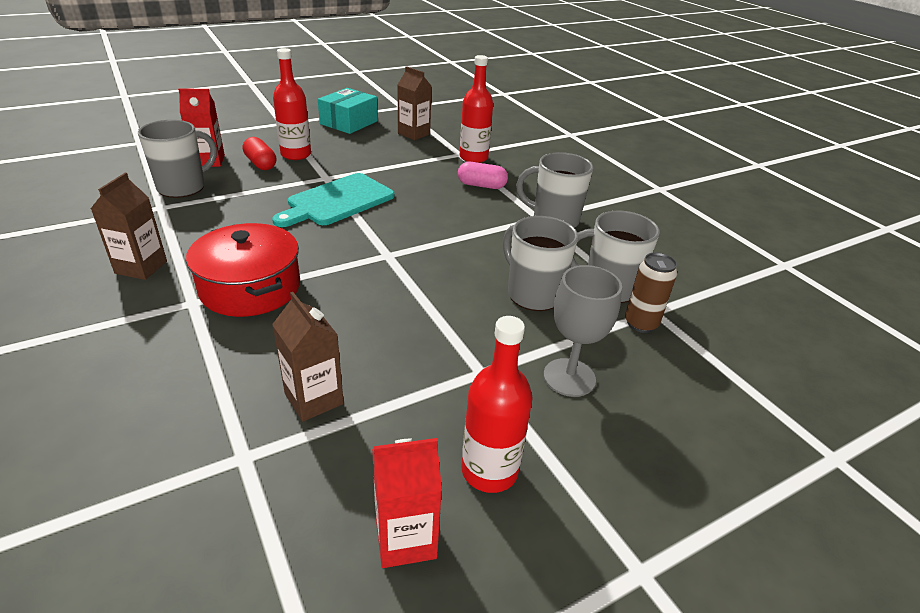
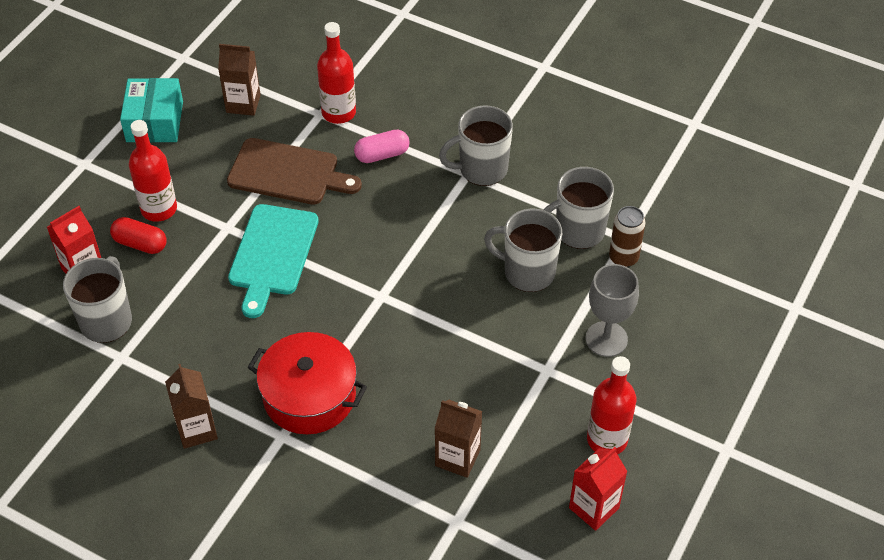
camera: 30 degrees left, 15 degrees up
none -> brown cutting board [227,138,362,205]

